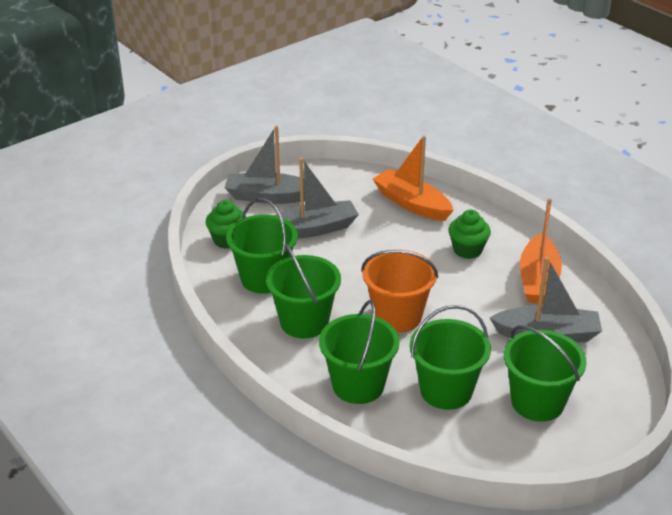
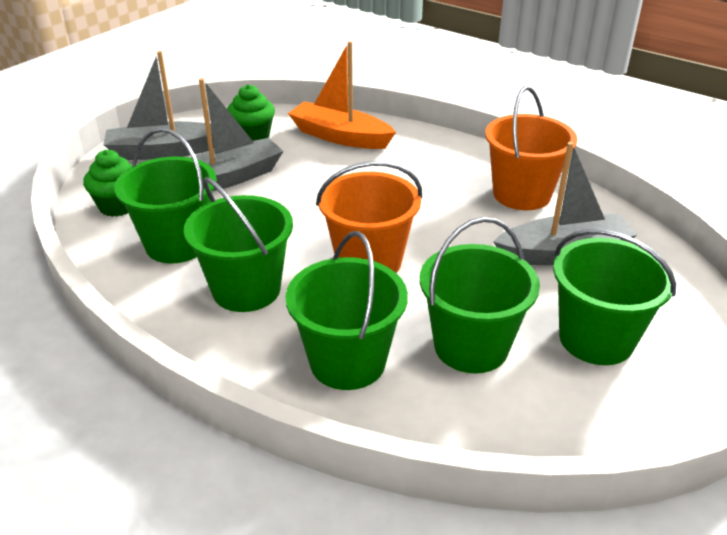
camera: 15 degrees left, 0 degrees up
green cupcake [449,210,491,259] -> green cupcake moved to [227,84,275,141]
orange boat [520,198,562,304] -> orange bucket [485,86,577,210]

